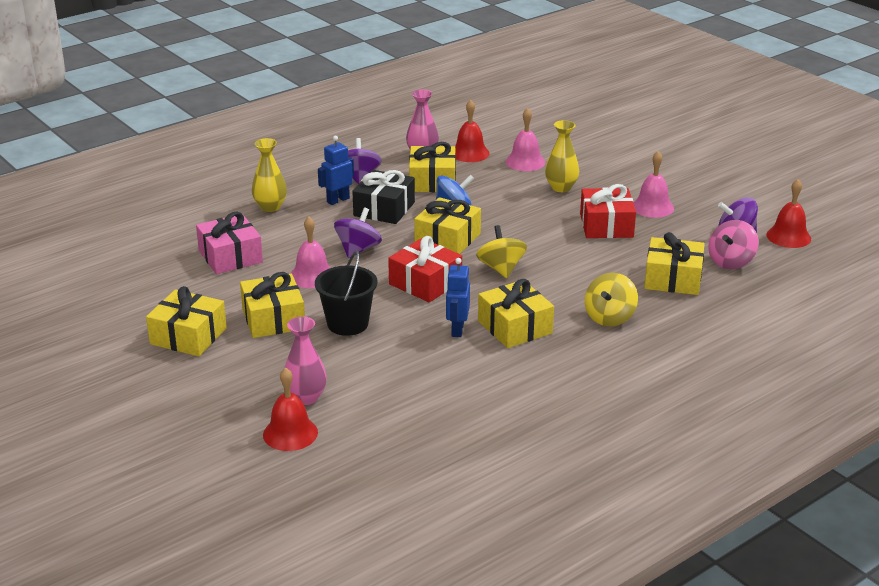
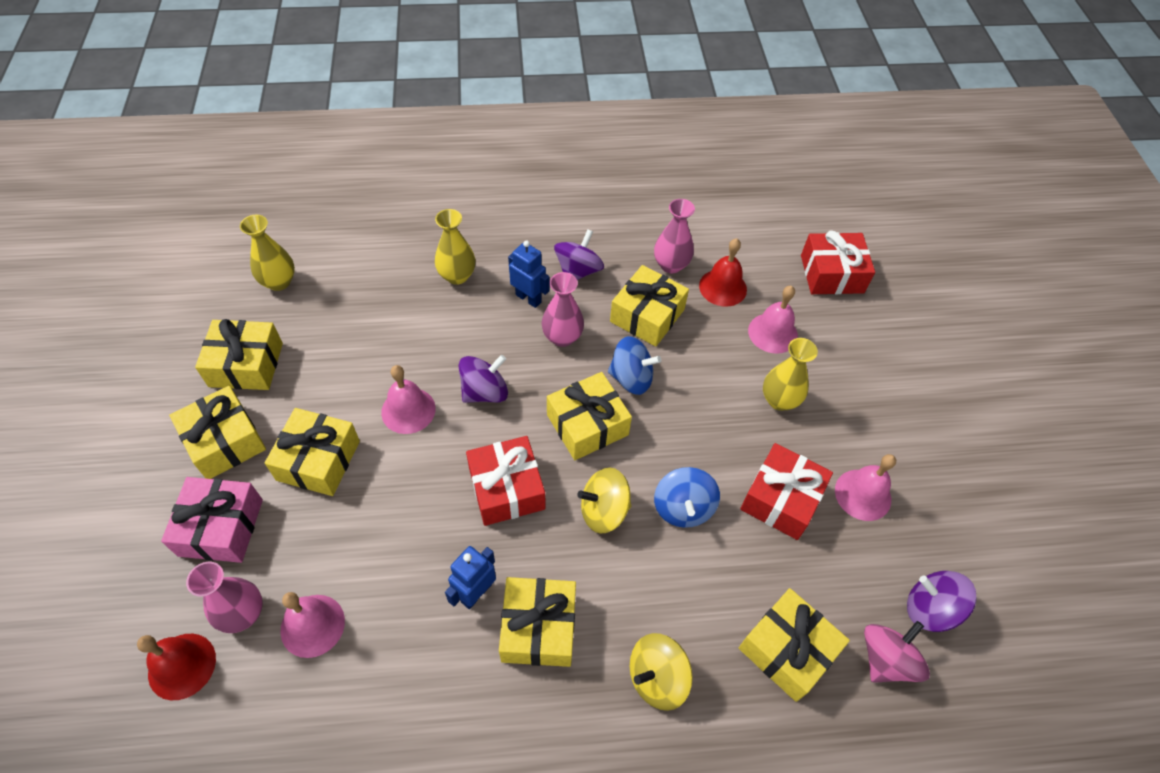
camera: 30 degrees right, 25 degrees up
pink gift [196,212,263,274] -> pink gift moved to [161,477,263,563]
black bucket [315,250,378,336] -> none
blue robot [318,136,354,205] -> blue robot turned 45 degrees clockwise [508,240,550,308]
black gift [352,170,415,224] -> pink vase [542,272,584,347]
yellow spinning top [476,225,527,278] -> yellow spinning top turned 120 degrees counterclockwise [577,467,631,534]
pink spinning top [708,220,759,269] -> pink spinning top turned 150 degrees clockwise [864,621,930,683]
red bell [766,179,811,248] -> none
none -> yellow gift [195,319,283,390]
none -> yellow vase [240,215,295,291]
none -> pink bell [280,592,345,658]
none -> blue spinning top [654,467,720,528]
none -> red gift [801,231,875,294]

